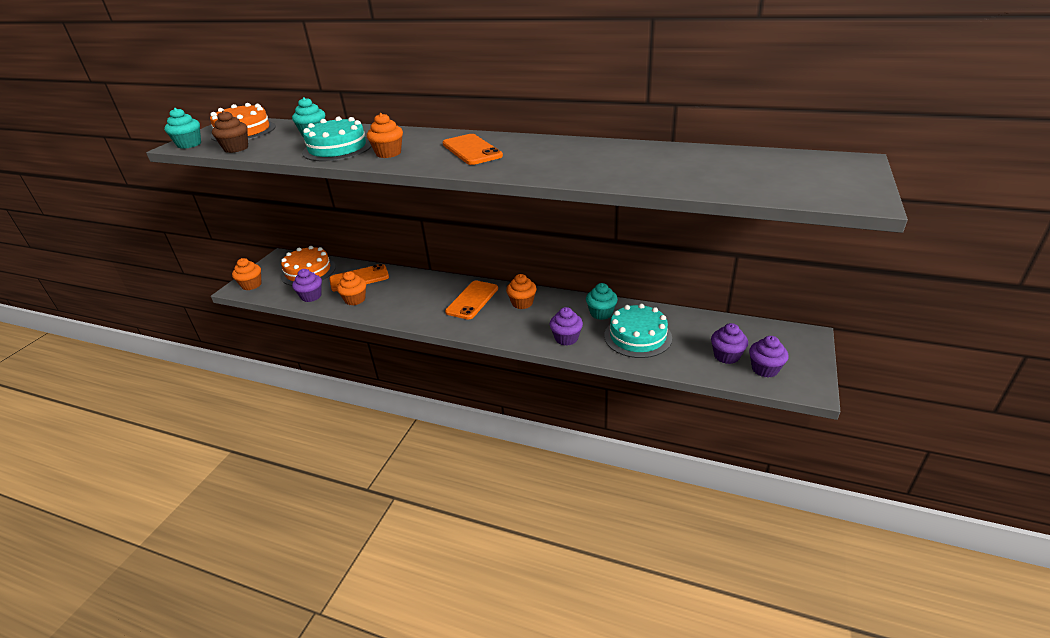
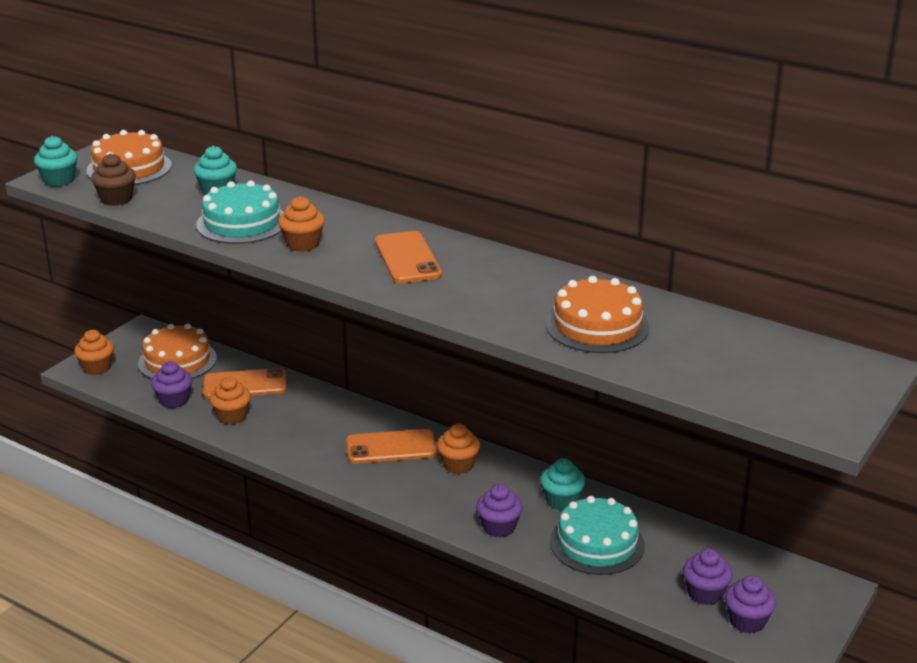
camera: 10 degrees right, 5 degrees down
orange phone [445,281,498,320] -> orange phone turned 45 degrees clockwise [346,429,437,464]
none -> orange cake [546,276,650,353]

